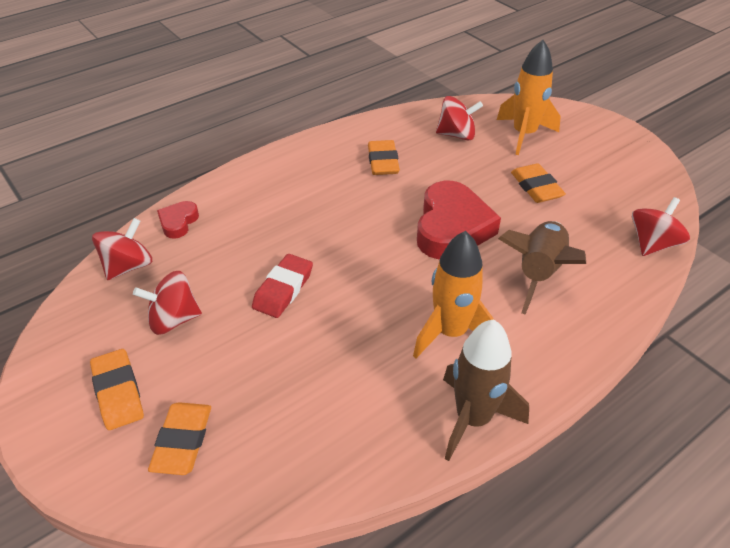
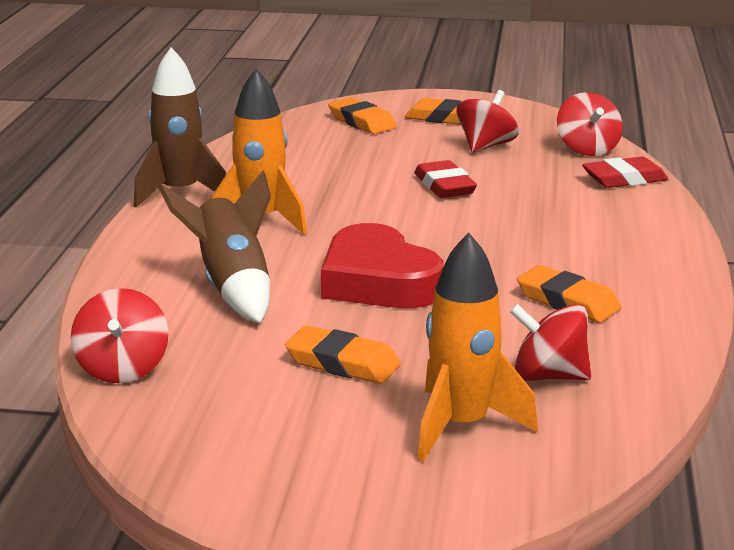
camera: 135 degrees right, 20 degrees down
red heart [157,201,199,239] -> red eraser [582,156,669,188]
red spinning top [436,96,483,141] -> red spinning top turned 60 degrees clockwise [509,304,591,381]

